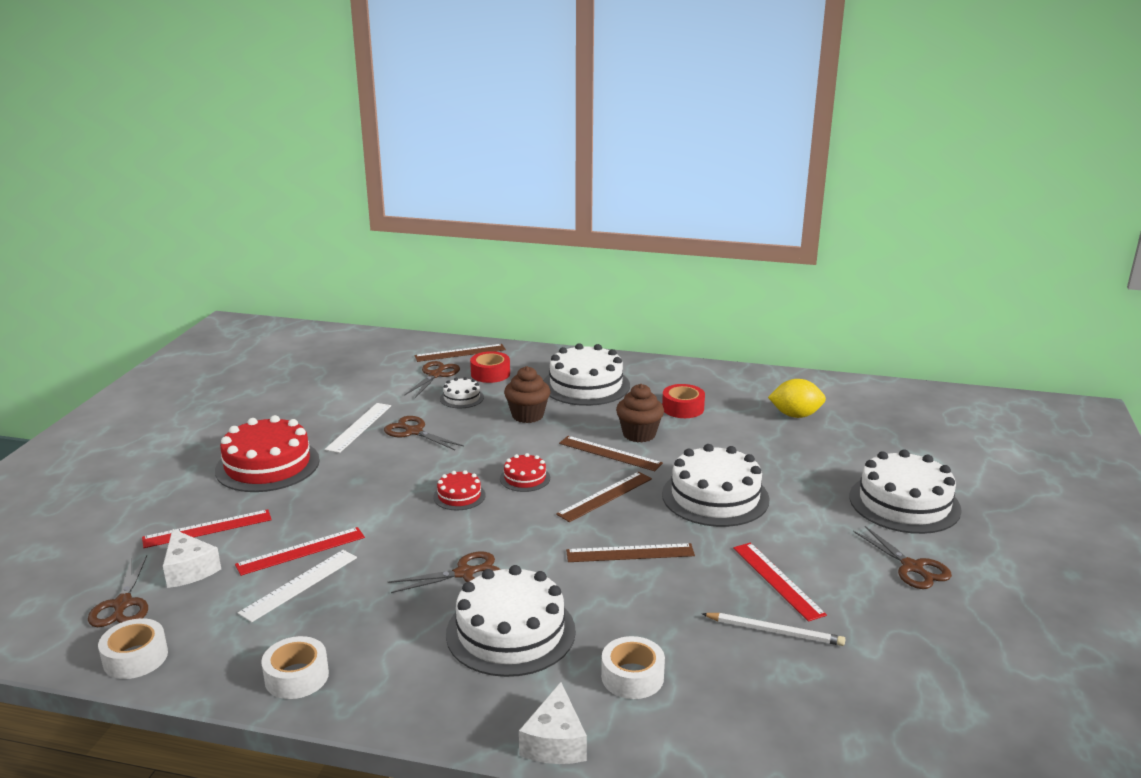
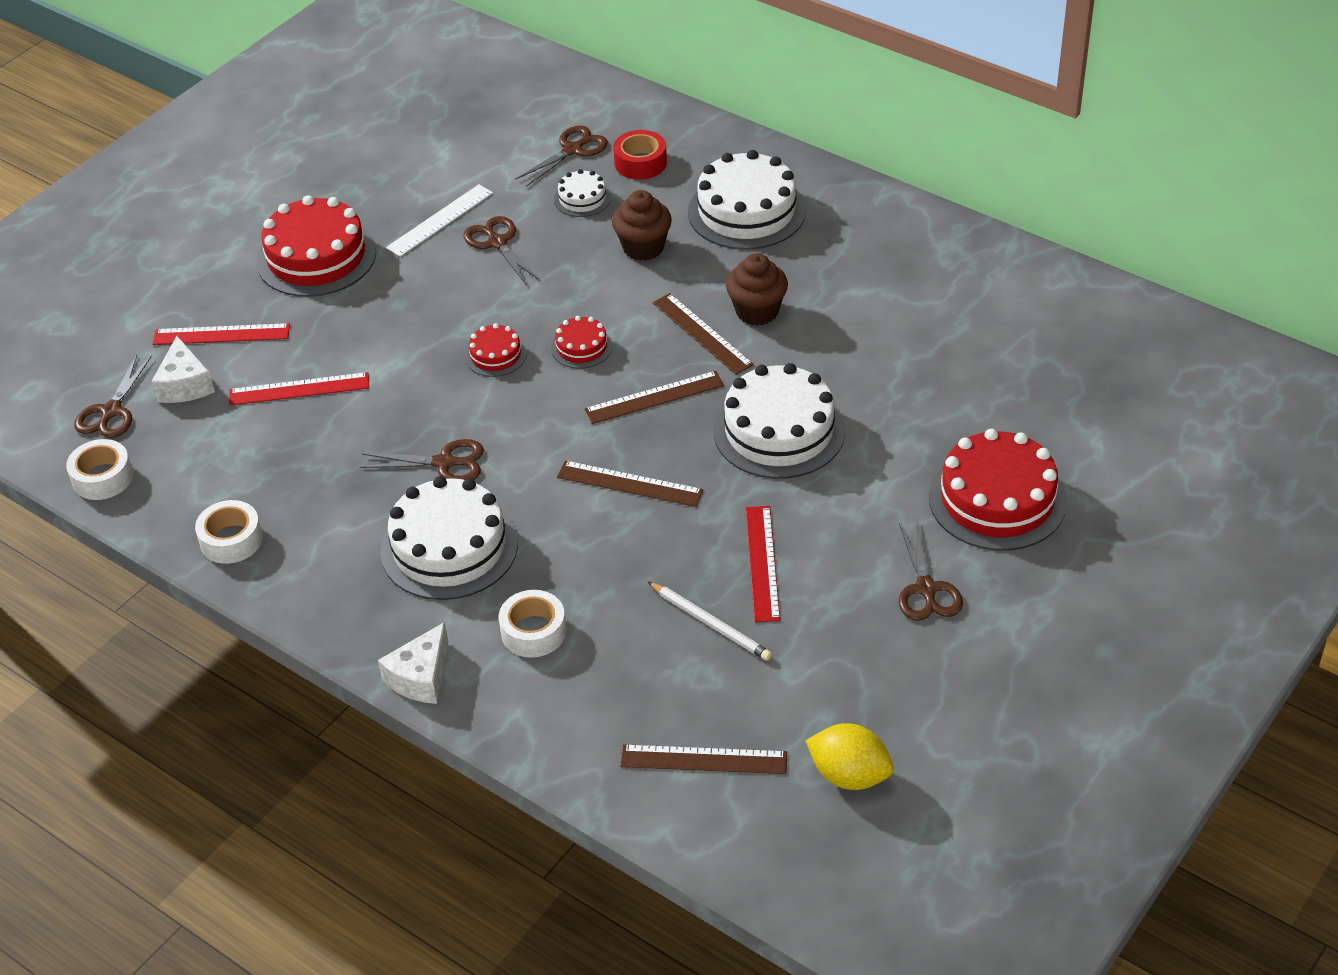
camera: 25 degrees right, 20 degrees up
white ruler [238,550,357,622] -> none
brown ruler [414,344,506,362] -> brown ruler moved to [620,744,787,774]
red tape [662,384,705,418] -> none
yellow lemon [768,379,826,418] -> yellow lemon moved to [806,723,894,790]
white cake [849,450,962,534] -> red cake [929,429,1067,551]

